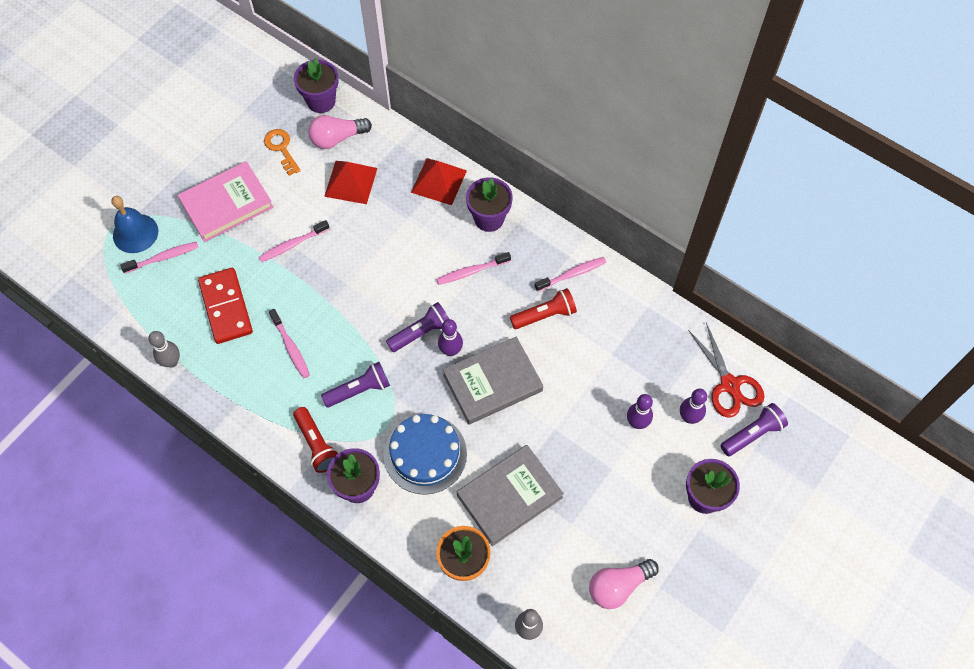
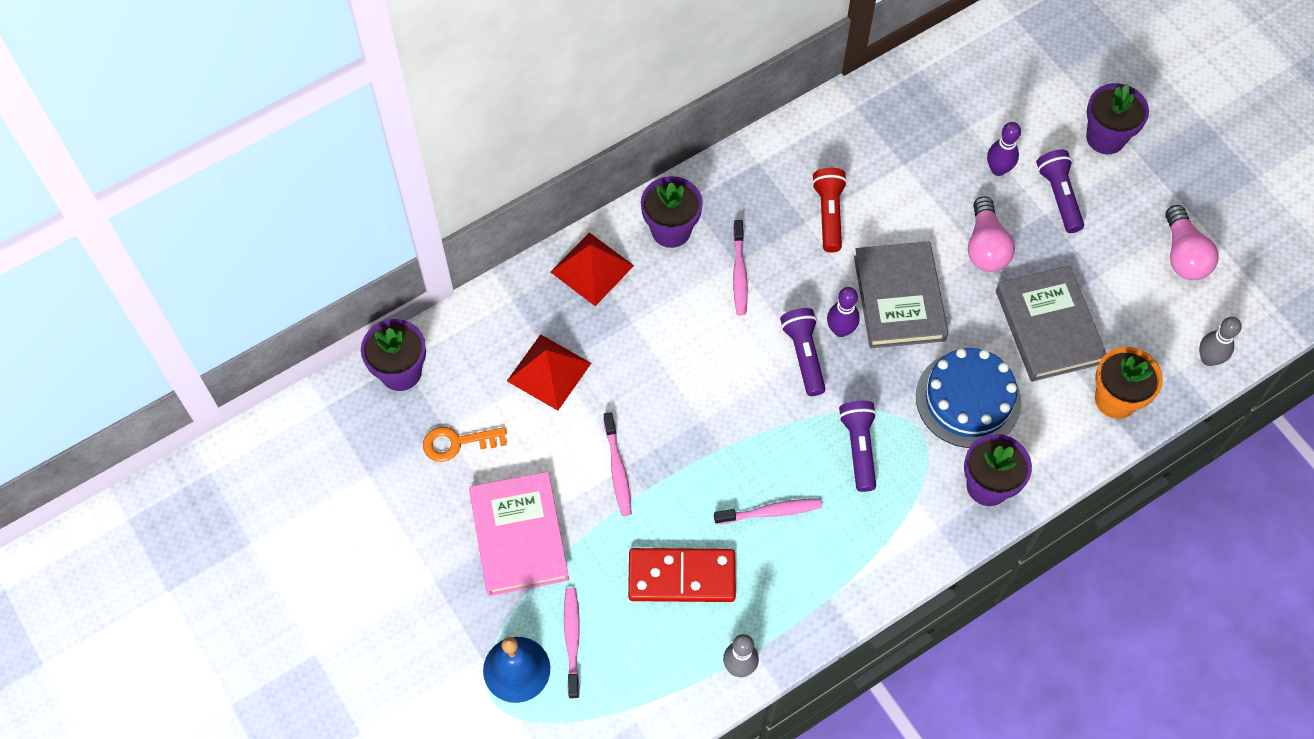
camera: 70 degrees left, 0 degrees up
red flashlight [293,407,338,473] -> none
pink light bulb [308,115,372,149] -> pink light bulb moved to [968,196,1015,272]
pink toothbrush [535,257,606,292] -> none
purple bowling pin [680,389,707,424] -> none
red scissors [688,322,765,417] -> none
purple flashlight [720,403,788,456] -> purple flashlight moved to [1036,149,1084,233]

